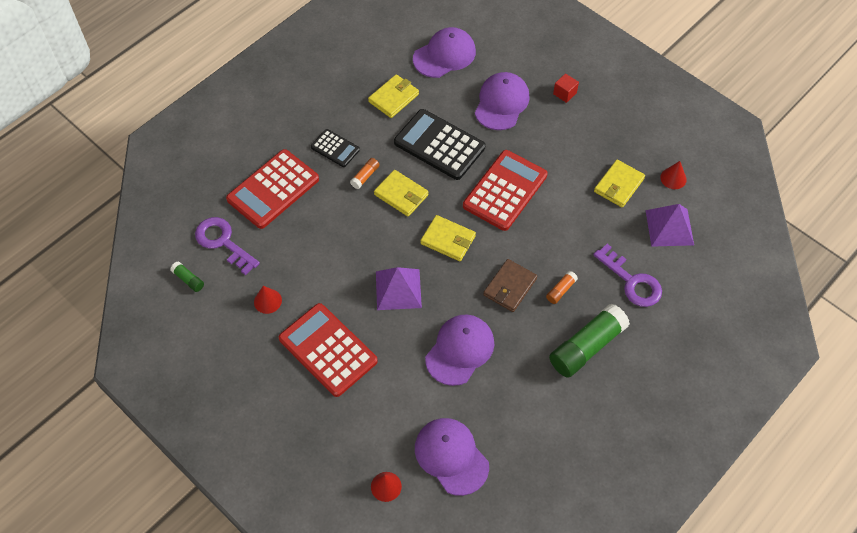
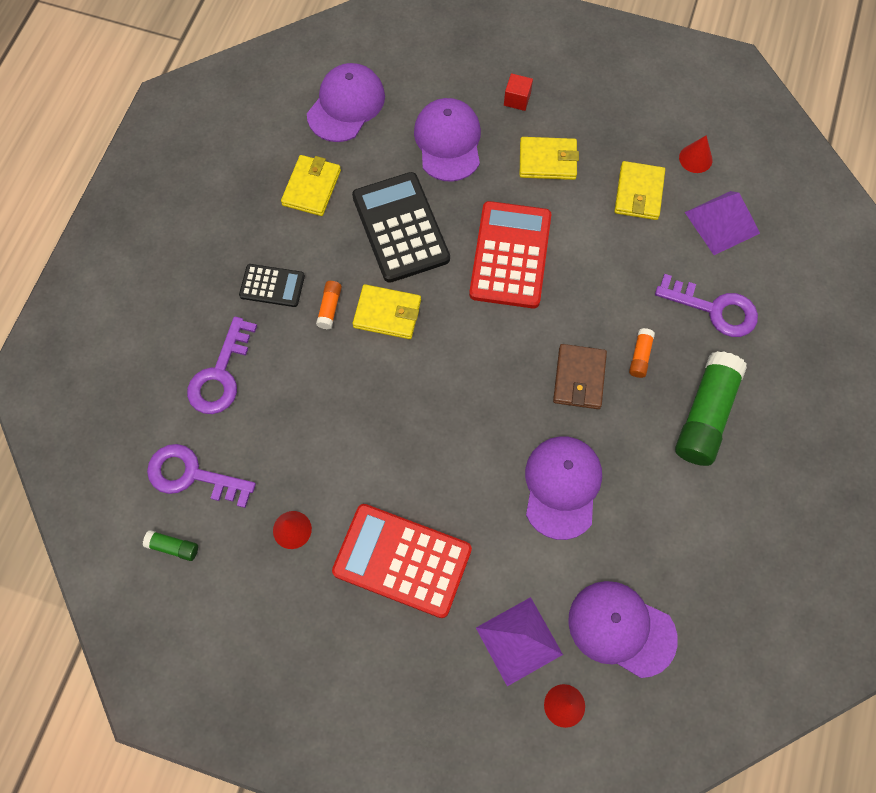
camera: 25 degrees left, 10 degrees up
red calculator [226,149,319,229] -> purple key [187,316,257,414]
purple pyramid [376,267,422,310] -> purple pyramid moved to [476,597,563,686]
black calculator [394,109,485,180] -> black calculator turned 60 degrees clockwise [352,172,450,283]
yellow wallet [420,215,476,261] -> yellow wallet moved to [520,137,579,180]

